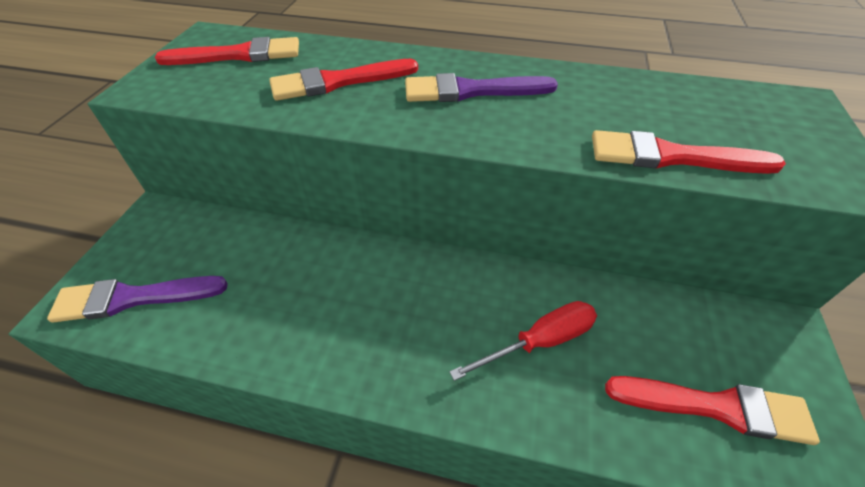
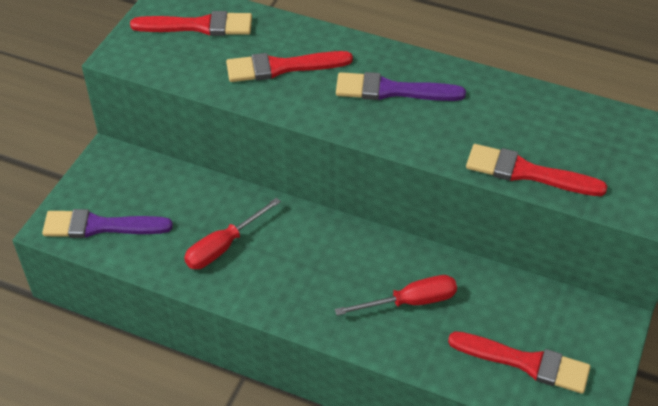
camera: 10 degrees right, 0 degrees up
none -> red screwdriver [184,198,281,269]

